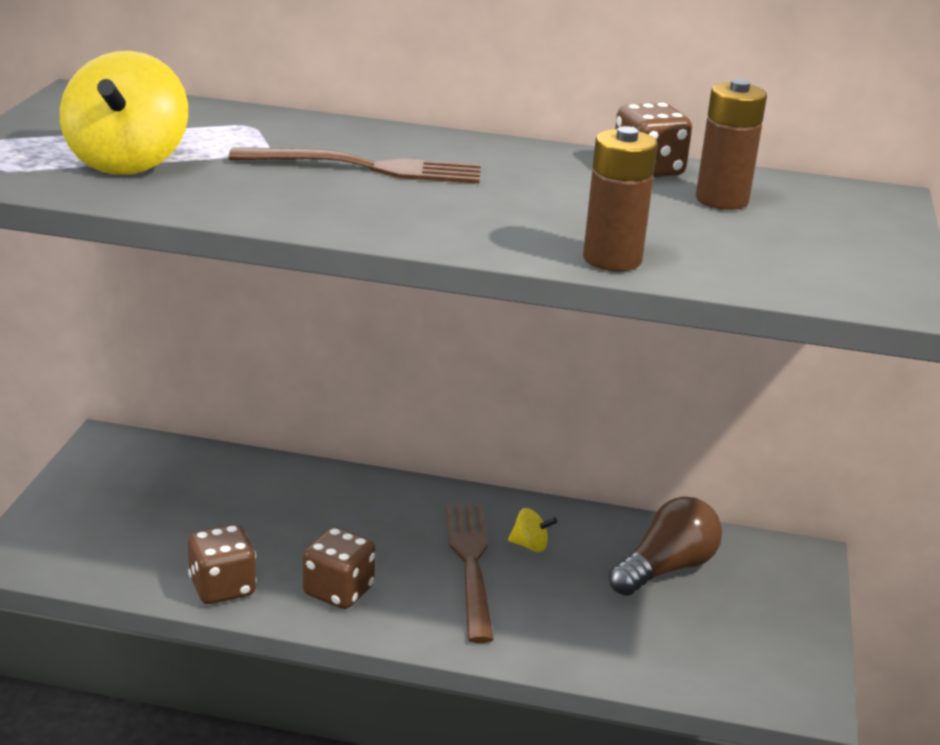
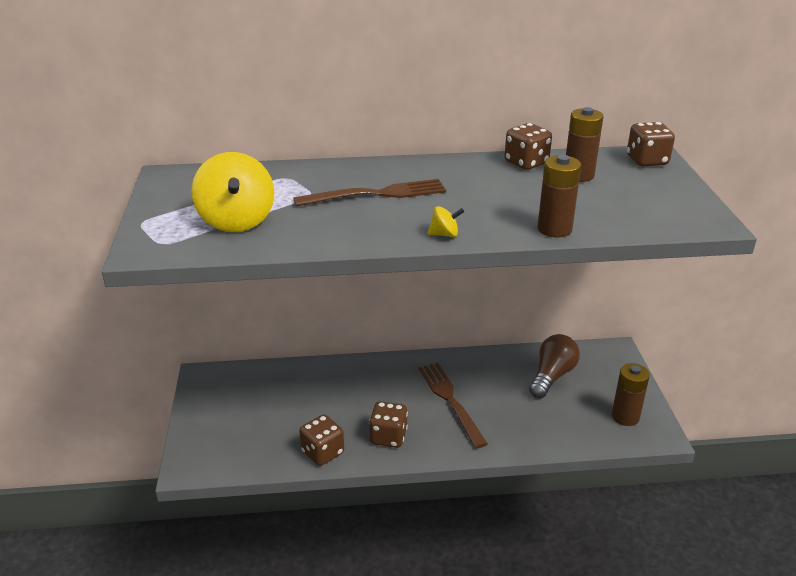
camera: 15 degrees left, 5 degrees up
yellow spinning top [508,508,557,552] -> yellow spinning top moved to [428,206,464,237]
none -> brown battery [612,363,650,426]
none -> brown dice [627,122,675,167]

